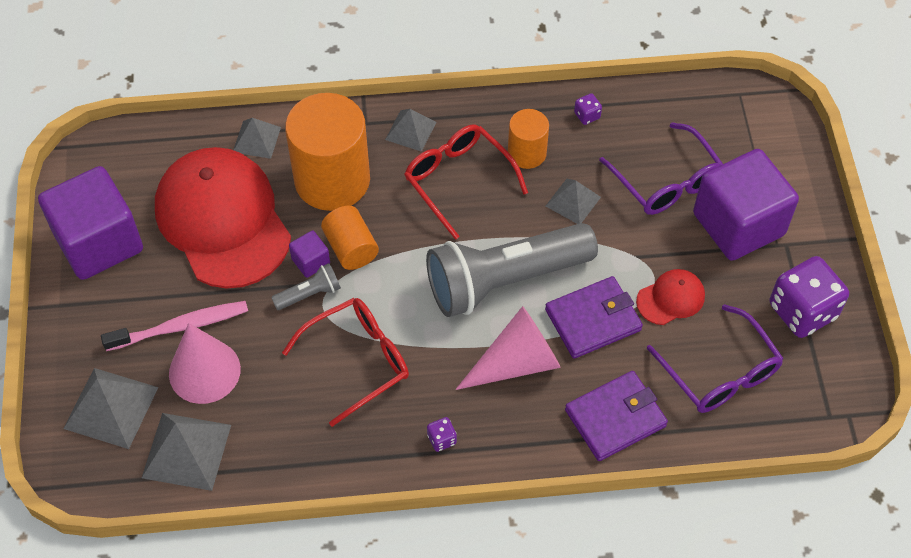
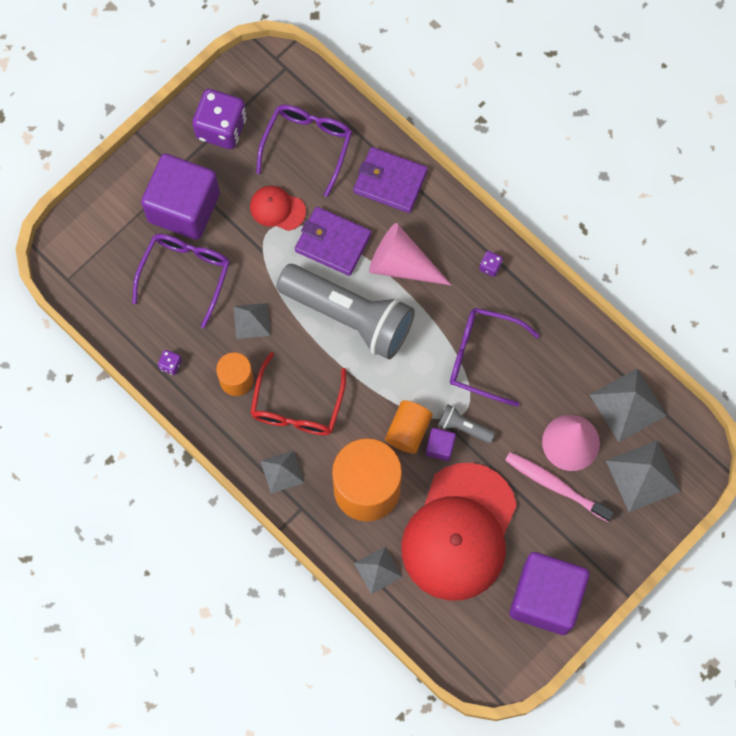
camera: 130 degrees left, 15 degrees up
red glasses [282,298,409,427] -> purple glasses [450,308,540,407]

